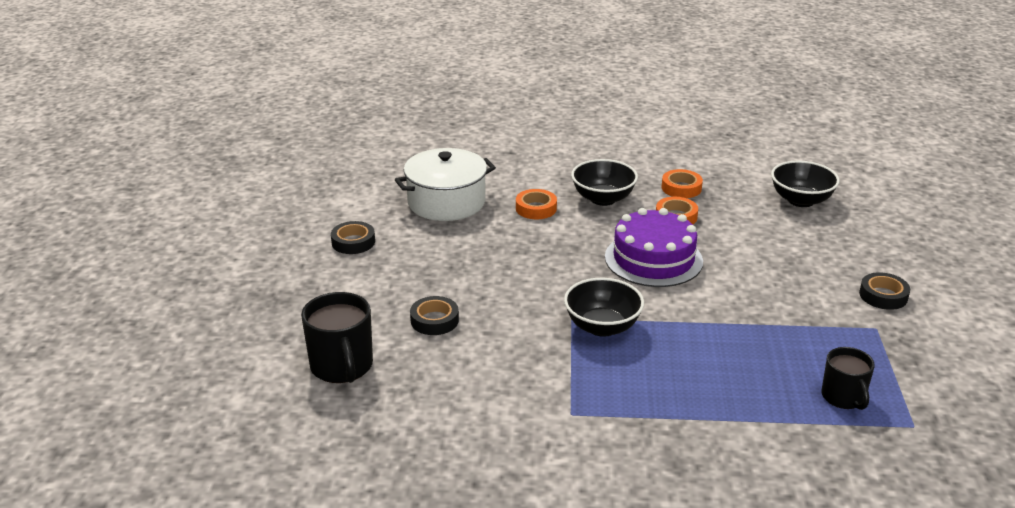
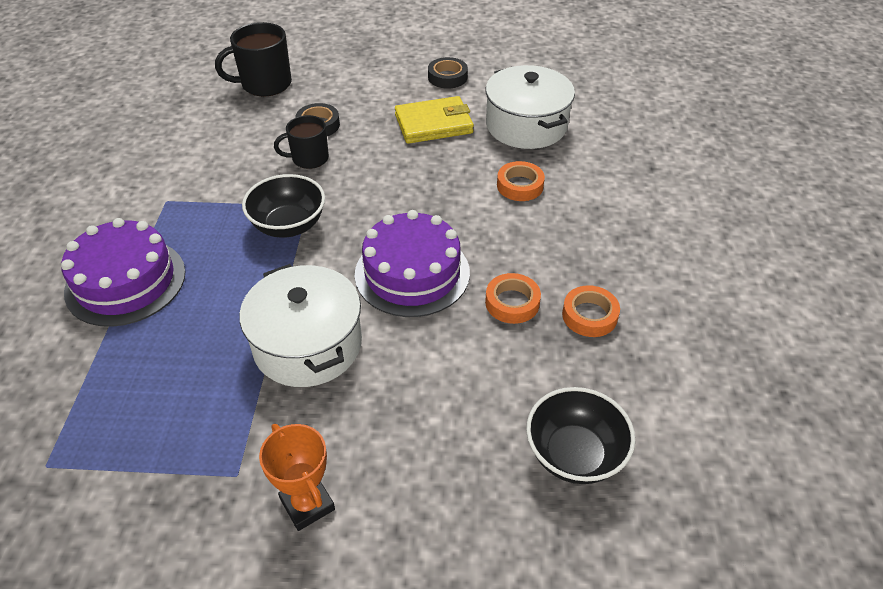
camera: 90 degrees right, 15 degrees up
black bowl [571,159,638,206] -> none
black mug [821,347,875,410] -> black mug moved to [274,115,329,169]
black tape [859,272,910,310] -> orange trophy [259,424,335,531]
none -> purple cake [61,218,186,327]
none -> white pot [239,264,362,387]
none -> yellow wallet [395,96,474,144]

